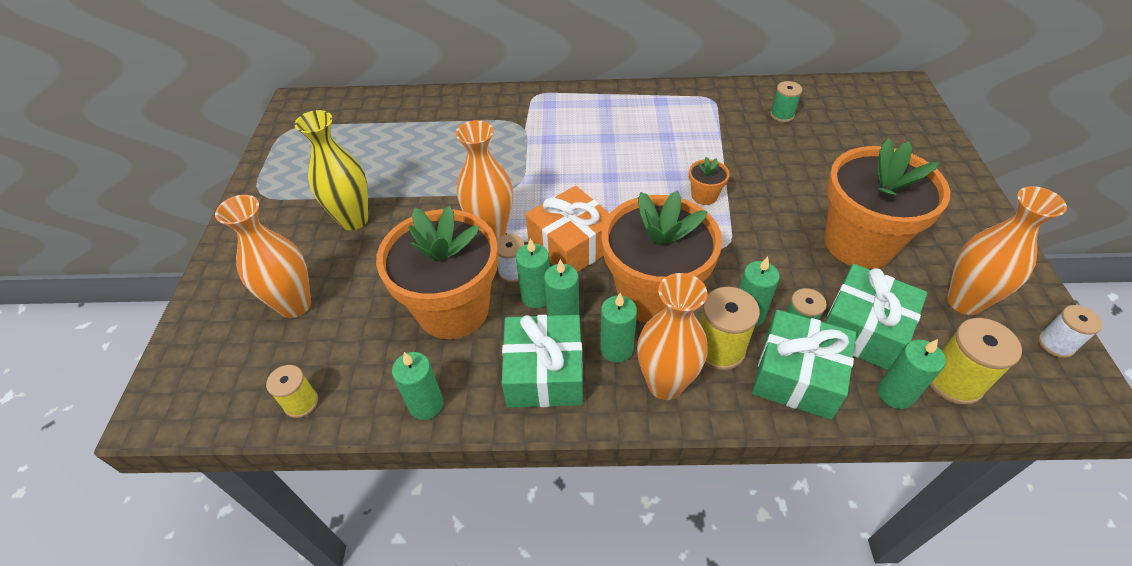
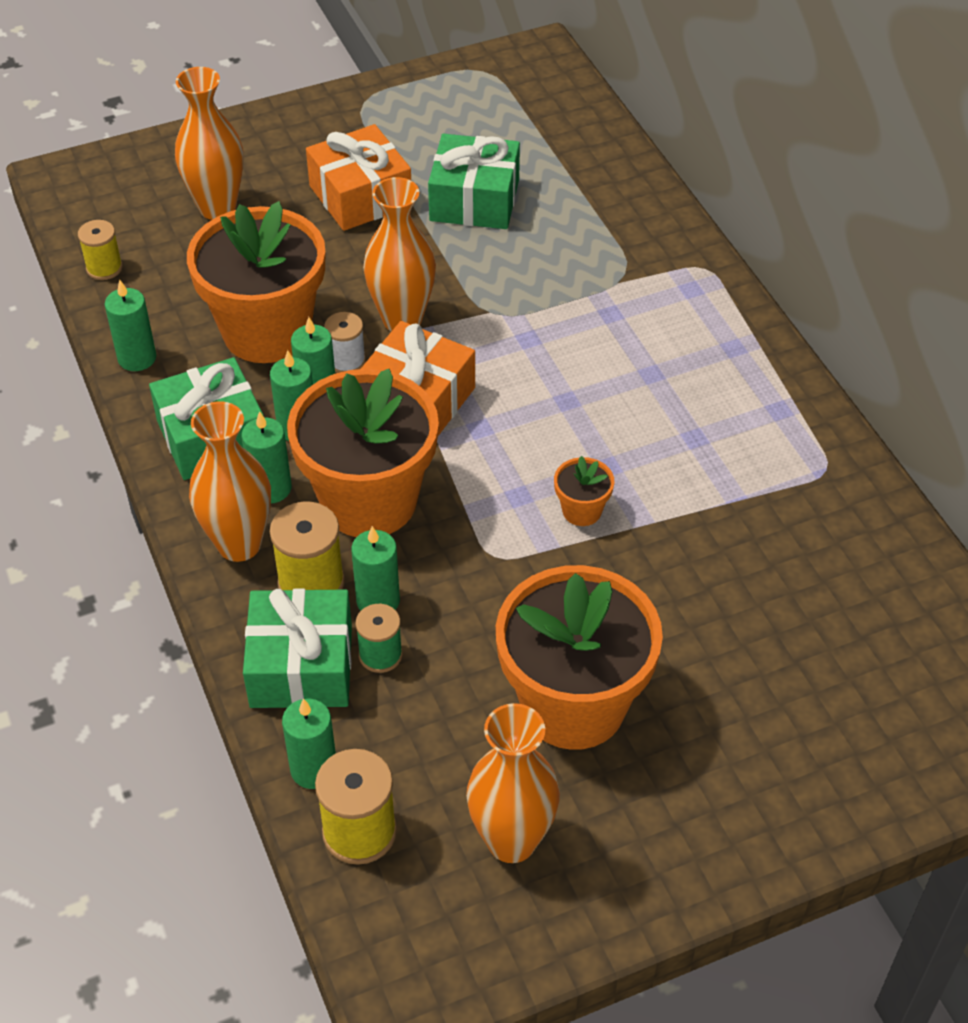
camera: 65 degrees right, 0 degrees up
yellow vase [295,110,368,230] -> orange gift [306,124,411,231]
green spool [770,81,802,122] -> none
green gift [825,264,927,370] -> green gift moved to [428,134,520,229]
white spool [1038,305,1103,358] -> none

